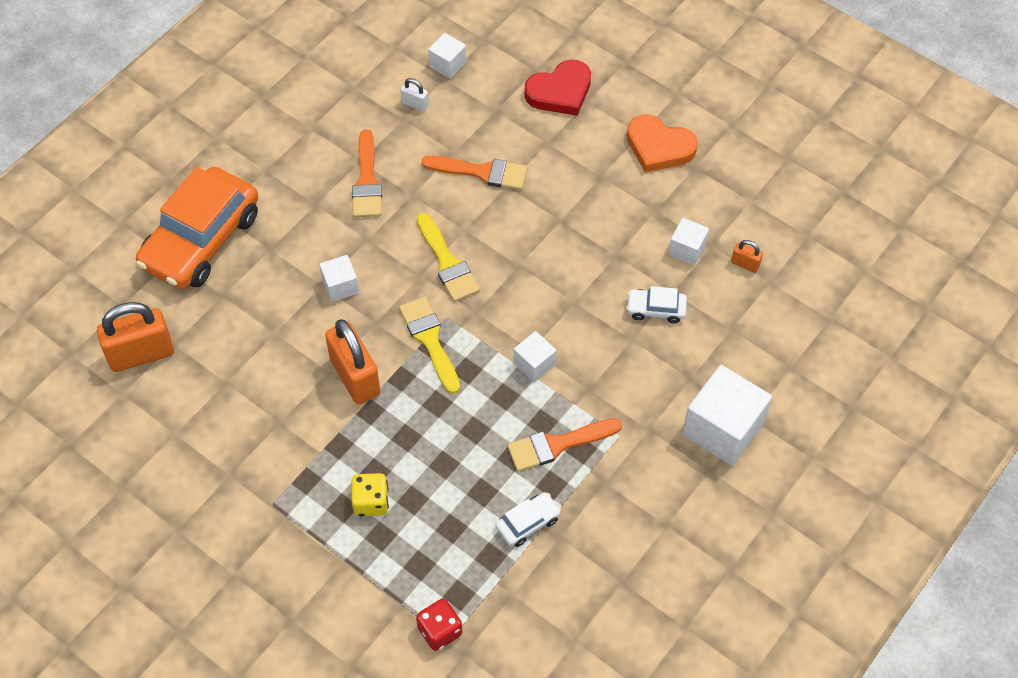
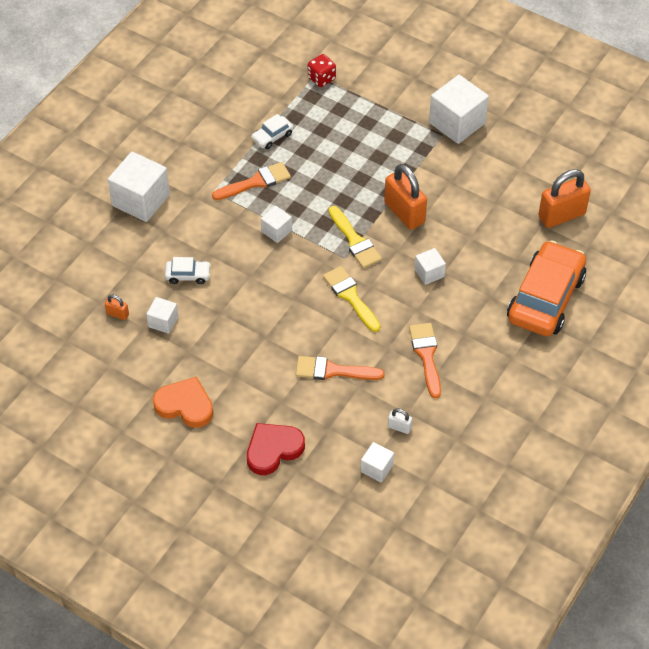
camera: 175 degrees right, 5 degrees down
yellow dice [351,473,389,516] -> none
none -> white cube [429,75,489,144]

